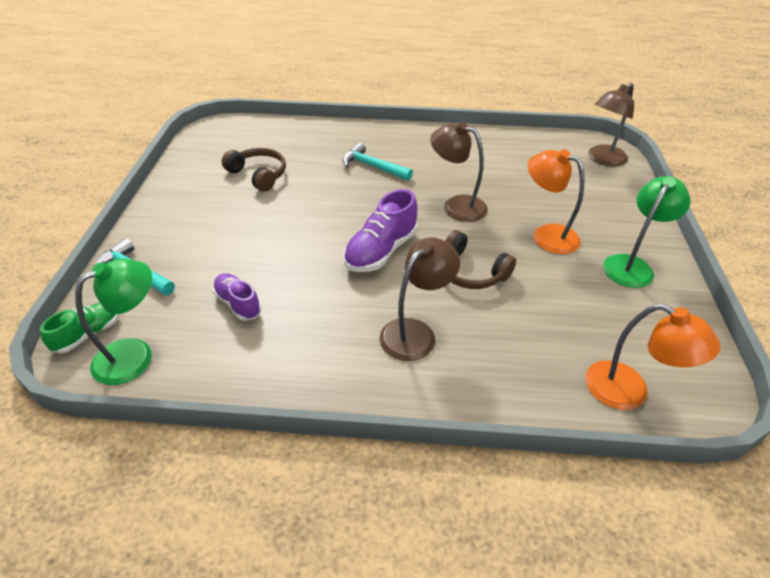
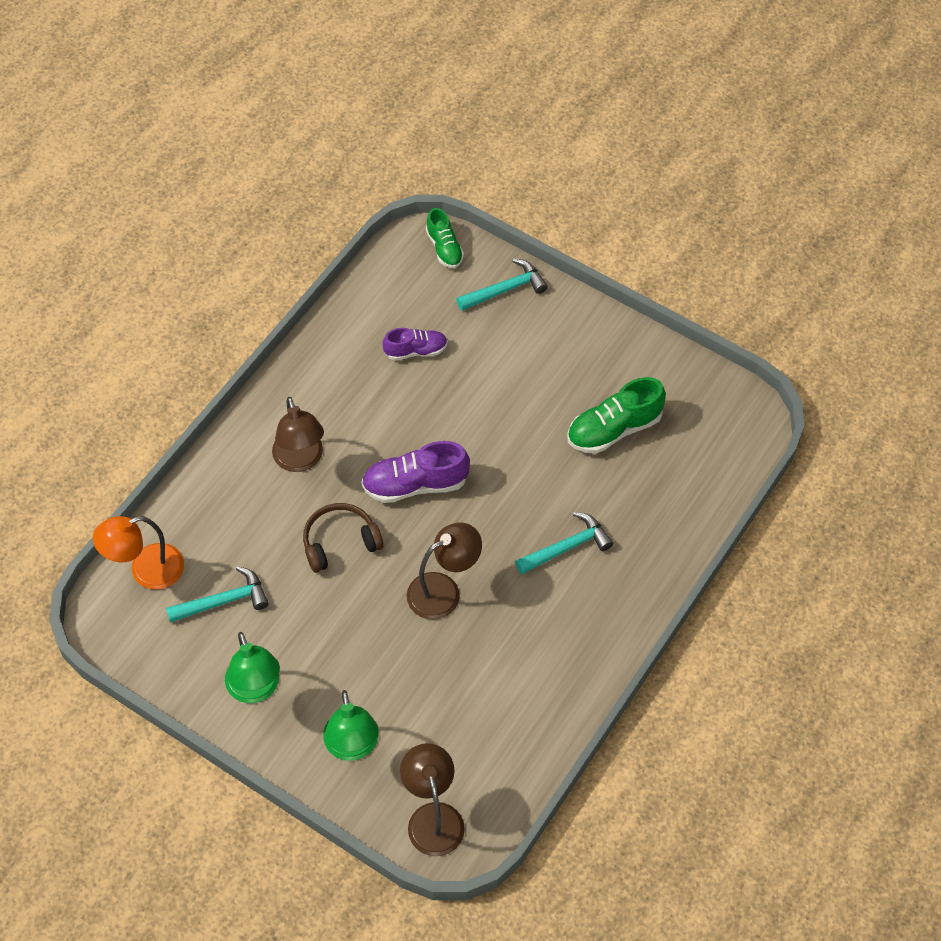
camera: 120 degrees right, 15 degrees up
green lamp [75,259,152,385] -> green lamp moved to [323,690,379,761]
brown headphones [222,148,286,192] -> green shoe [567,377,666,454]
purple shoe [344,189,418,272] -> purple shoe turned 75 degrees counterclockwise [361,441,470,503]
orange lamp [528,149,584,254] -> none
none -> turquoise hammer [166,566,269,623]

